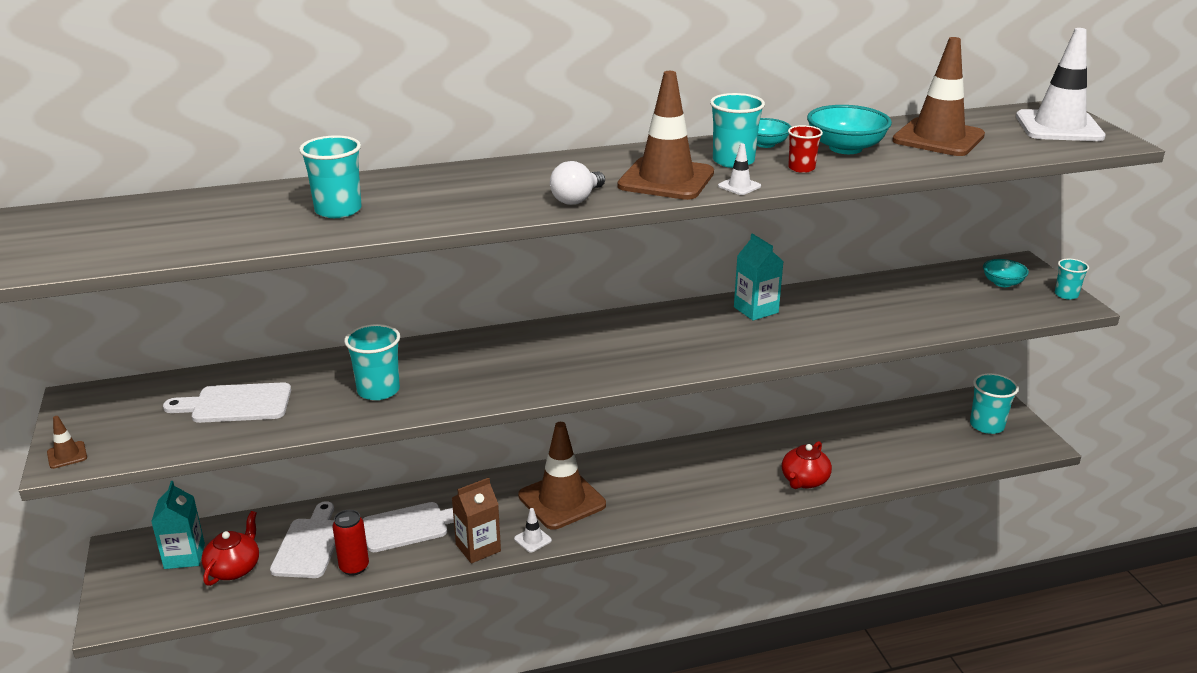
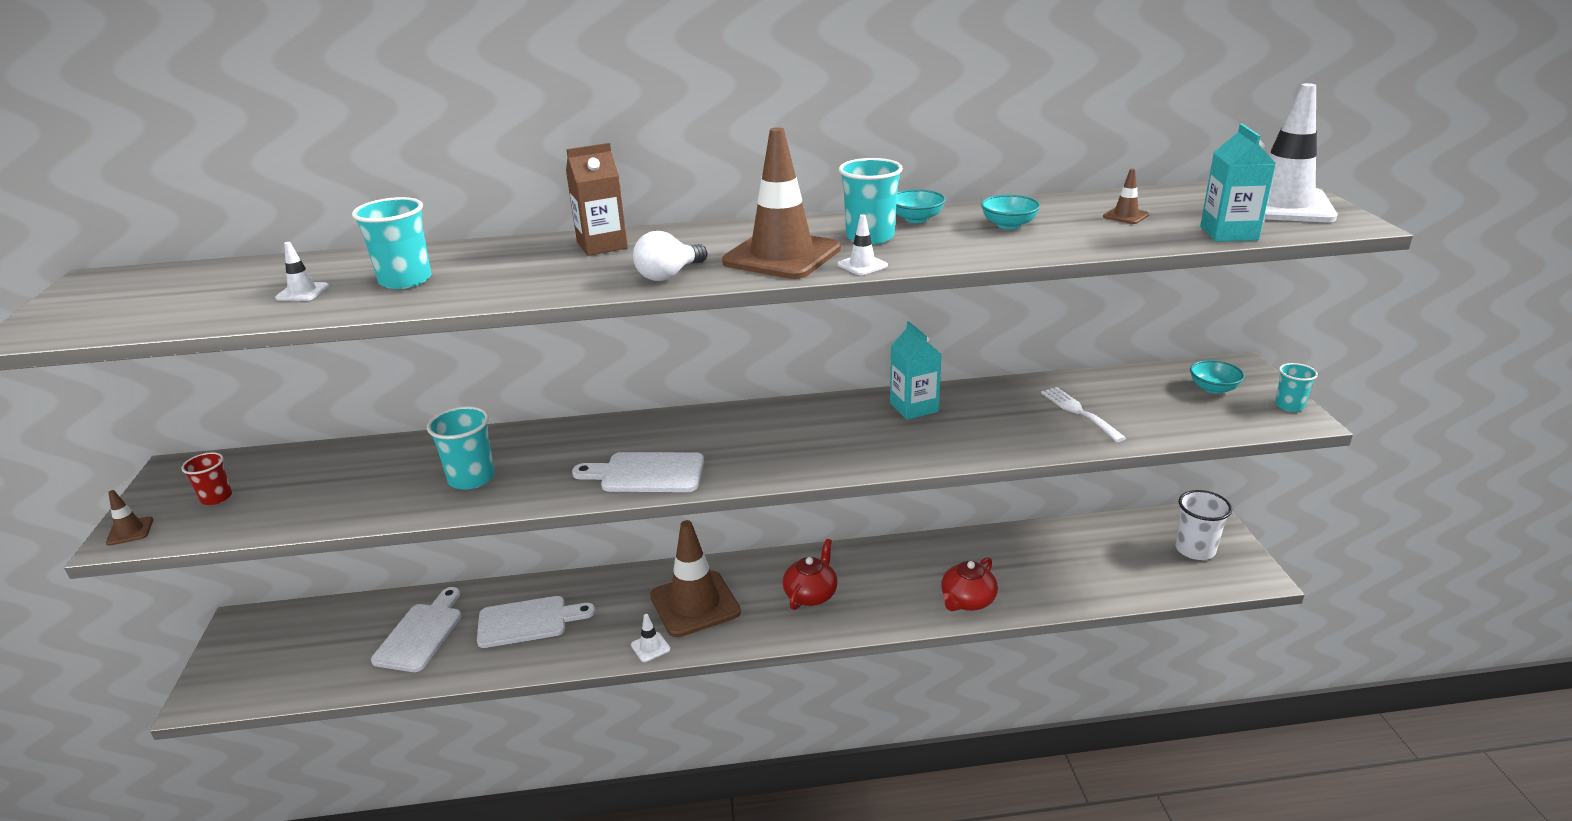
camera: 10 degrees right, 0 degrees up
turquoise carton [151,481,205,569] -> turquoise carton moved to [1200,124,1276,242]
white cutting board [163,382,291,423] -> white cutting board moved to [572,452,704,492]
red teapot [202,511,259,586] -> red teapot moved to [783,539,838,610]
red can [333,510,369,576] -> none
brown carton [452,478,501,564] -> brown carton moved to [566,143,628,256]
red cup [788,125,823,173] -> red cup moved to [181,452,232,505]
turquoise bowl [807,105,892,154] -> turquoise bowl [981,195,1041,229], size x0.60
brown traffic cone [892,37,985,156] -> brown traffic cone [1103,168,1149,224], size x0.40
turquoise cup [970,373,1019,434] -> white cup [1175,490,1232,560]
none -> white traffic cone [275,242,329,301]
none -> white fork [1041,387,1126,442]

